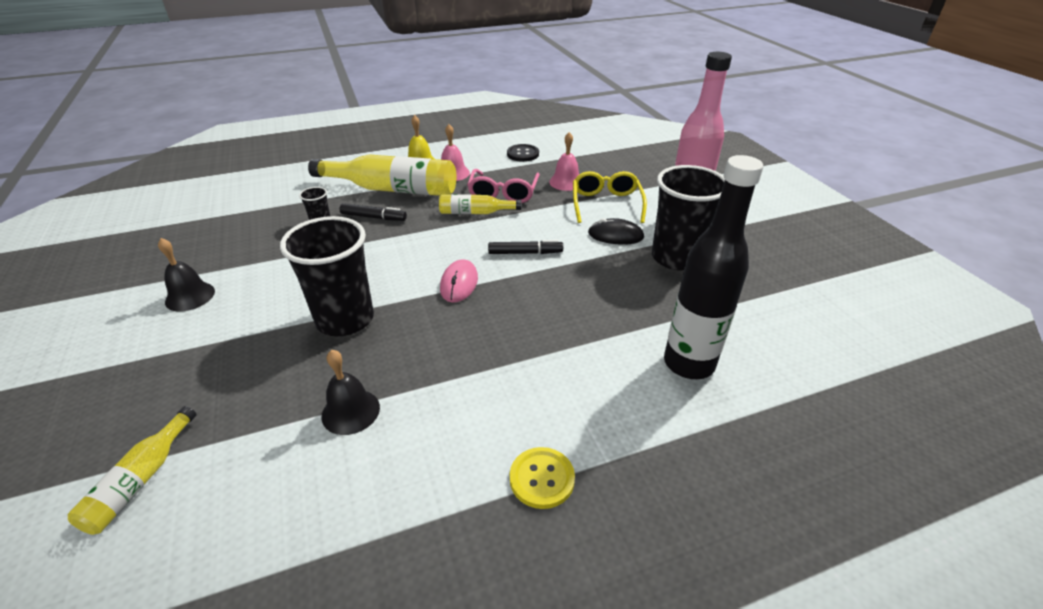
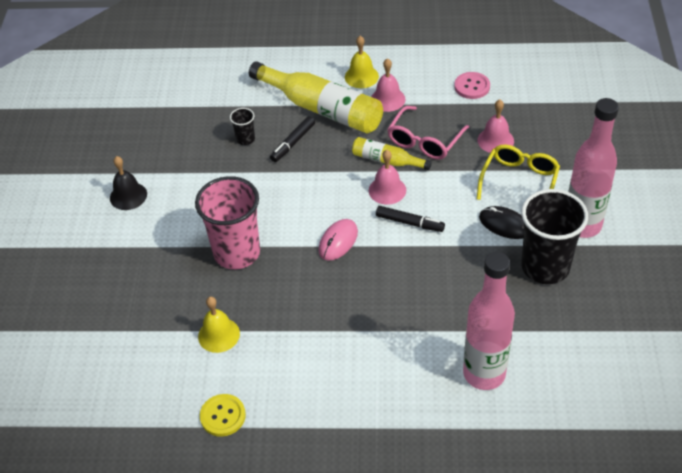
camera: 25 degrees right, 10 degrees up
yellow bottle [68,406,196,535] -> none
black cup [280,216,374,336] -> pink cup [195,176,260,269]
black bell [322,350,380,435] -> yellow bell [198,297,240,353]
black marker [340,203,407,221] -> black marker turned 90 degrees clockwise [270,116,315,162]
black button [507,144,539,162] -> pink button [454,72,490,99]
yellow button [510,447,575,509] -> yellow button moved to [200,394,246,437]
black bottle [664,155,763,379] -> pink bottle [463,252,515,390]
none -> pink bell [369,150,406,205]

